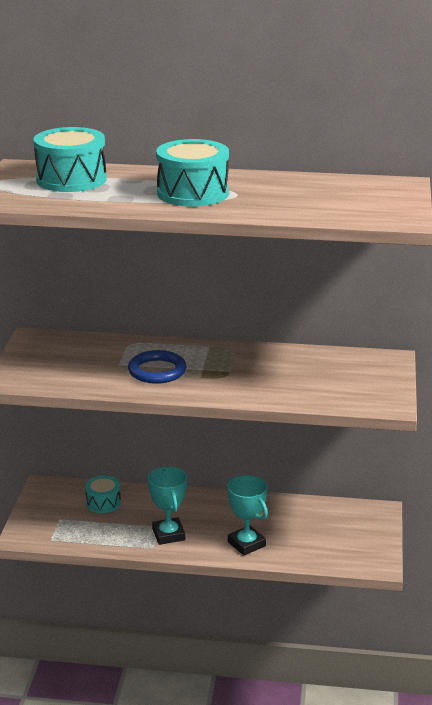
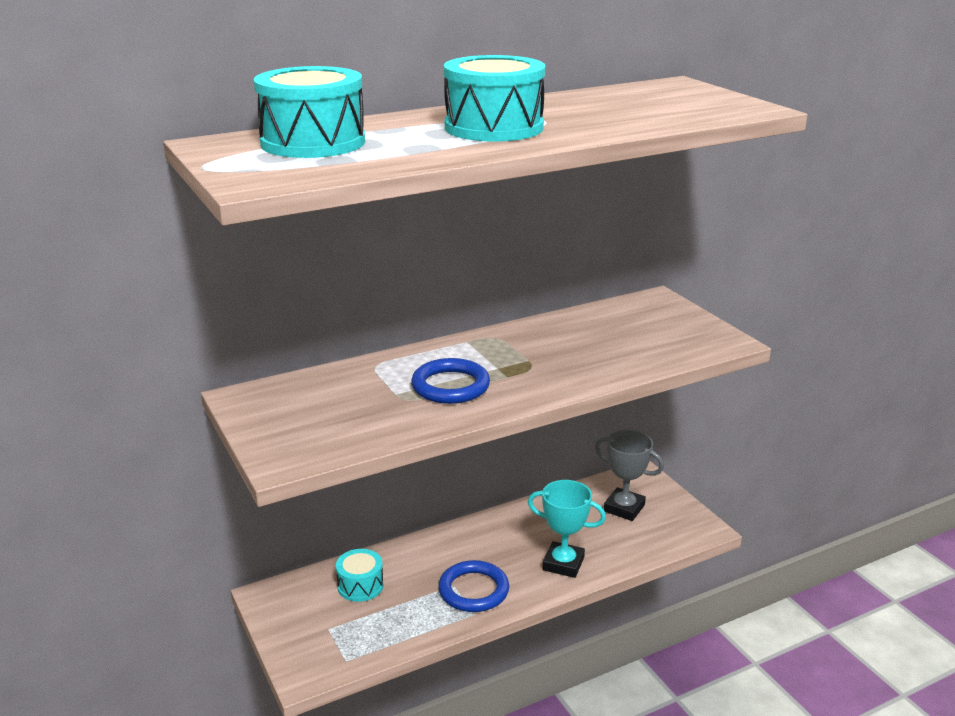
camera: 35 degrees left, 0 degrees up
turquoise trophy [148,466,187,545] -> blue ring [438,560,509,612]
none -> grey trophy [595,430,664,521]

